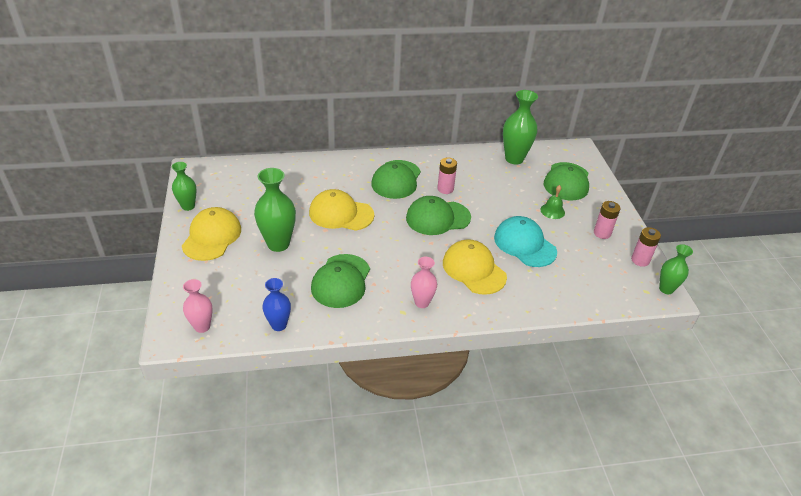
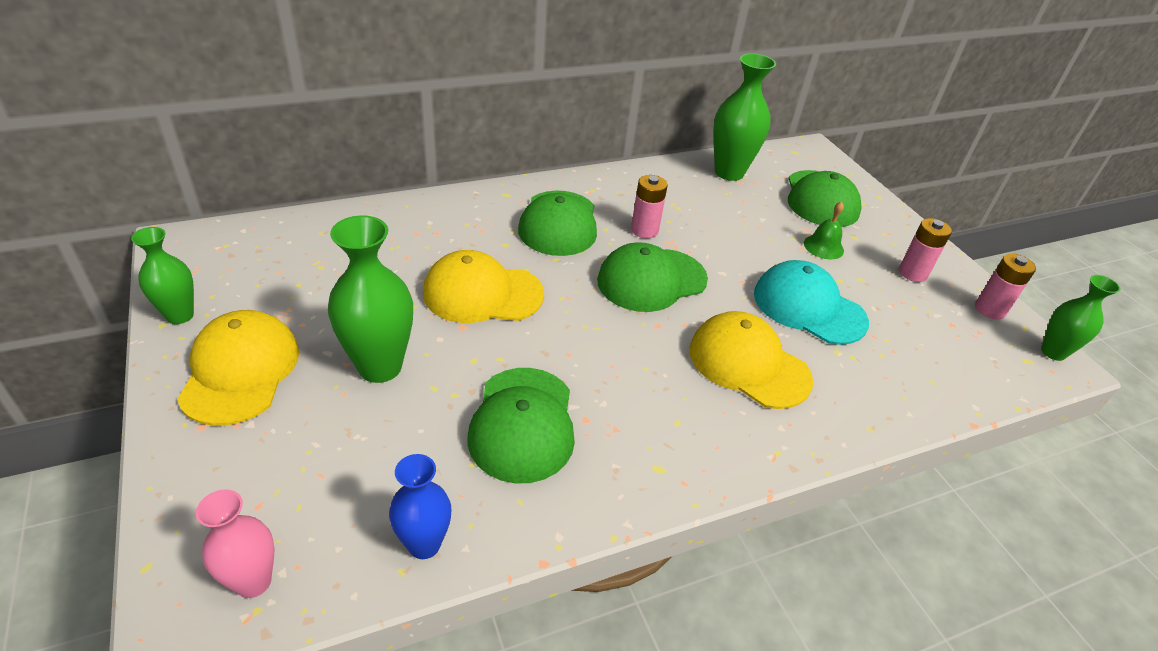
camera: 15 degrees left, 0 degrees up
pink vase [411,257,437,308] -> none

